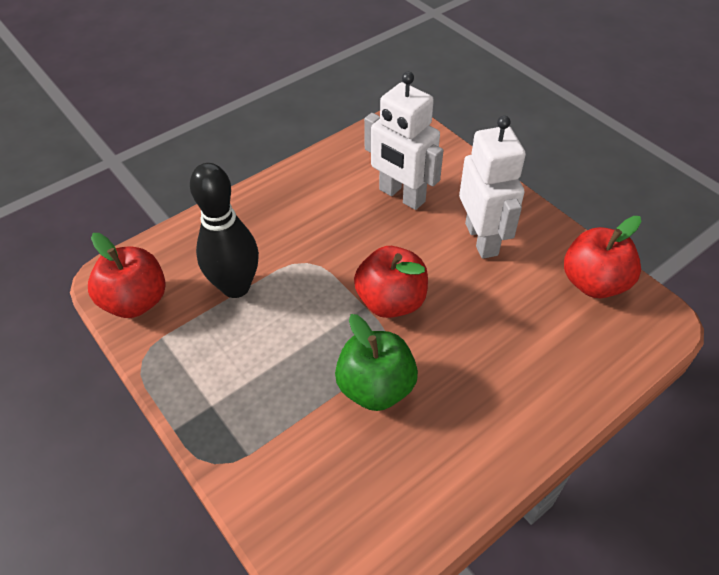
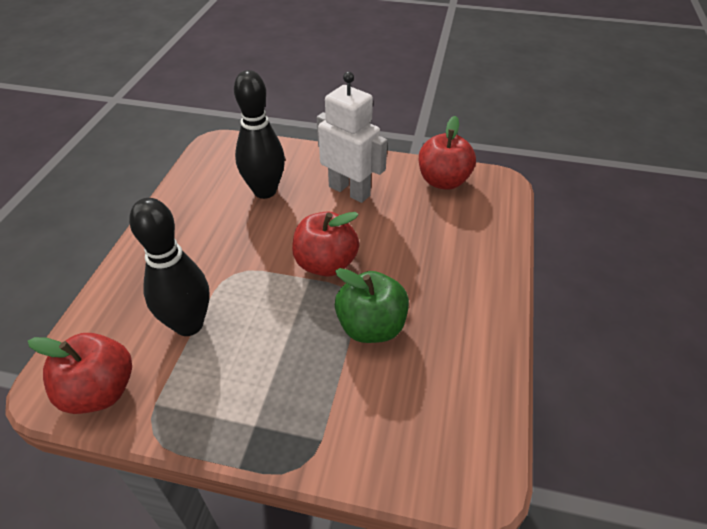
camera: 40 degrees left, 5 degrees down
white robot [364,72,443,210] -> black bowling pin [234,70,285,199]

